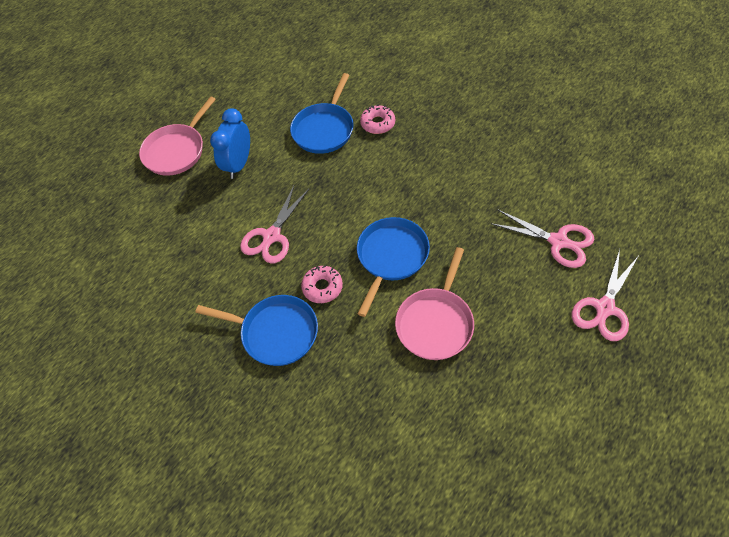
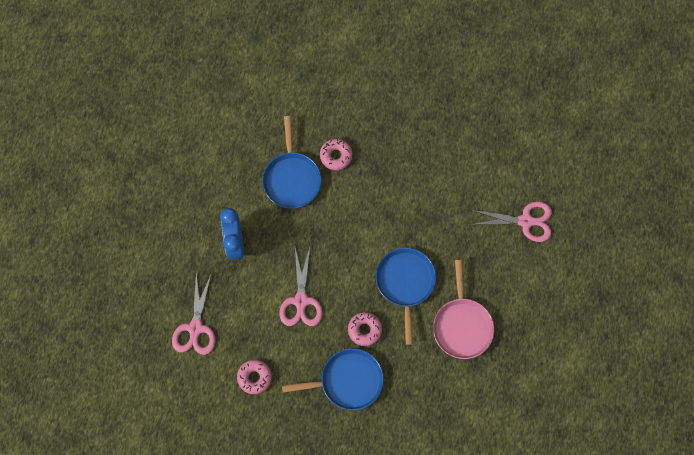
camera: 30 degrees left, 15 degrees up
pink pan [139,96,216,176] -> none
pink scissors [572,249,638,341] -> pink scissors moved to [172,273,215,355]
none -> pink donut [237,360,272,394]

